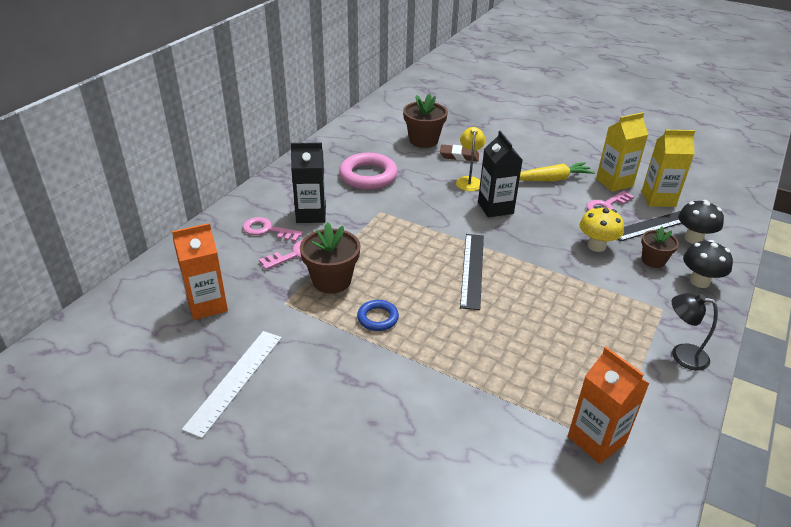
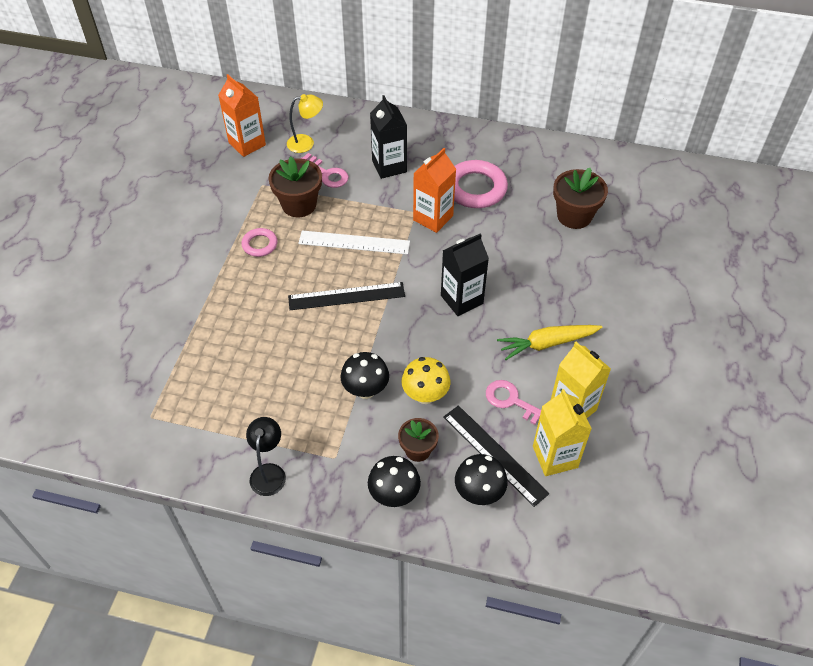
camera: 75 degrees right, 15 degrees up
white ruler [182,331,282,438] -> white ruler moved to [298,230,410,255]
pink key [243,217,303,242] -> none
blue ring [357,300,399,331] -> pink ring [241,228,278,257]
brown eraser [440,145,479,161] -> none
yellow lamp [456,127,486,191] -> yellow lamp moved to [287,94,323,153]
yellow carrot [519,162,595,182] -> yellow carrot turned 105 degrees clockwise [497,325,602,360]
orange carton [568,347,649,464] -> orange carton moved to [413,148,456,233]
none -> black mushroom [341,352,389,399]

